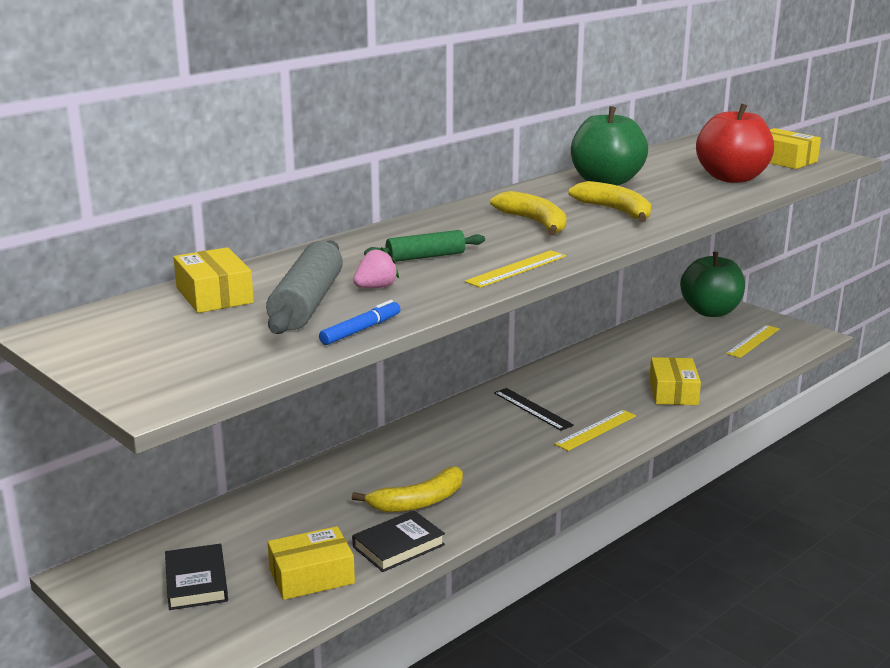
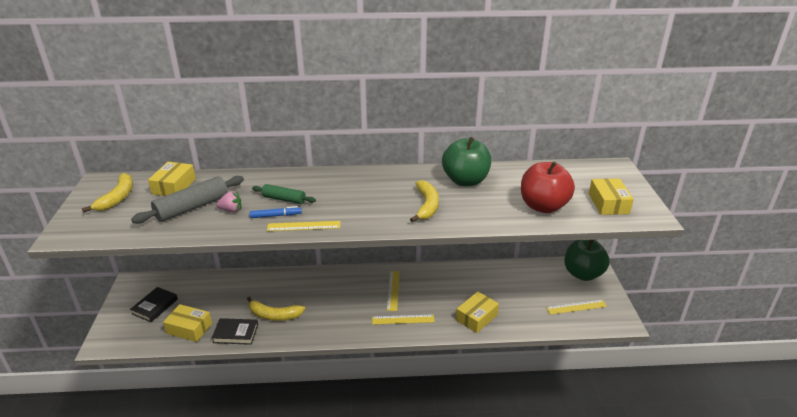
camera: 40 degrees right, 10 degrees up
blue marker [319,300,400,345] -> blue marker moved to [250,206,302,218]
yellow banana [490,191,566,235] -> yellow banana moved to [82,173,133,213]
black ruler [494,388,574,431] -> yellow ruler [387,271,400,311]

